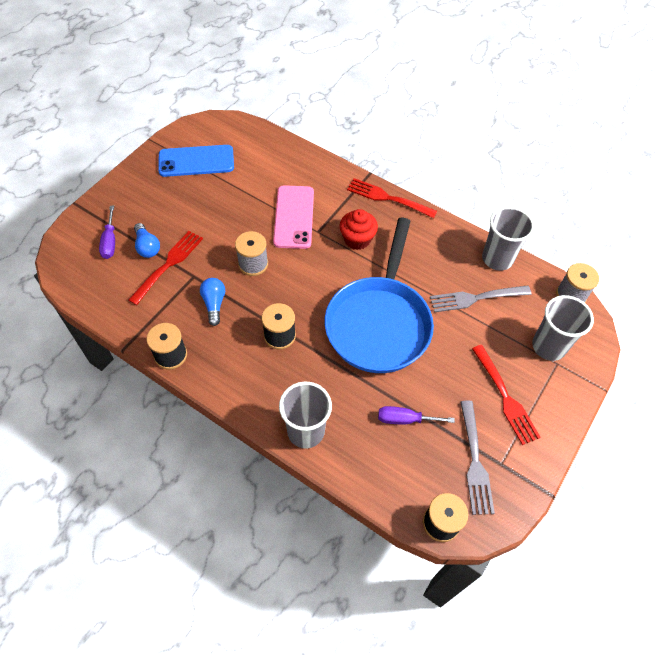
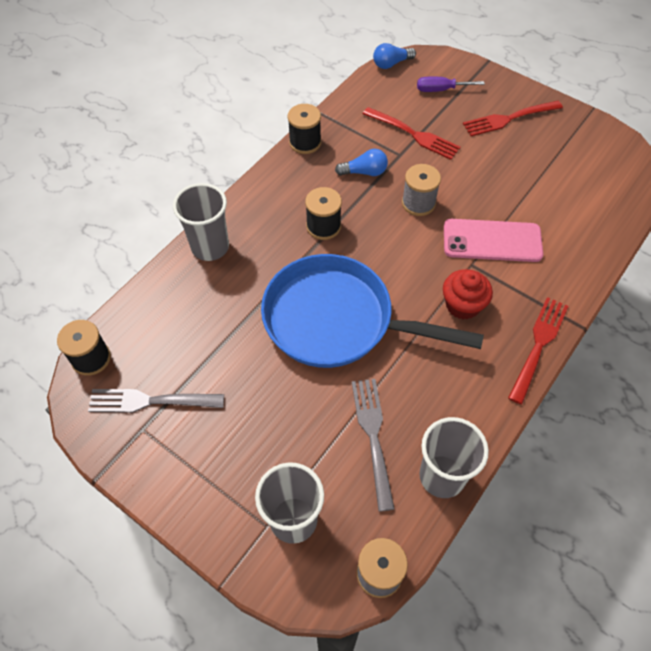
camera: 95 degrees right, 0 degrees up
blue light bulb [134,223,160,258] -> blue light bulb moved to [373,43,416,69]
blue phone [158,145,234,177] -> none
purple screwdriver [378,406,455,424] -> none
red fork [472,345,541,445] -> red fork moved to [463,101,563,136]

